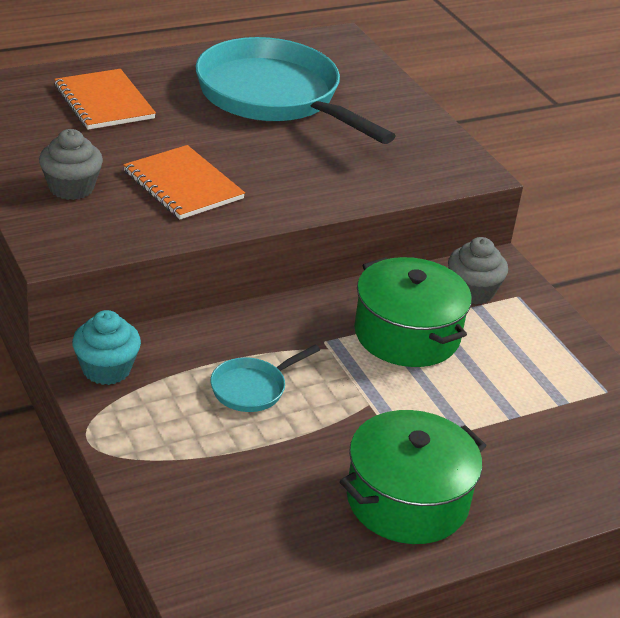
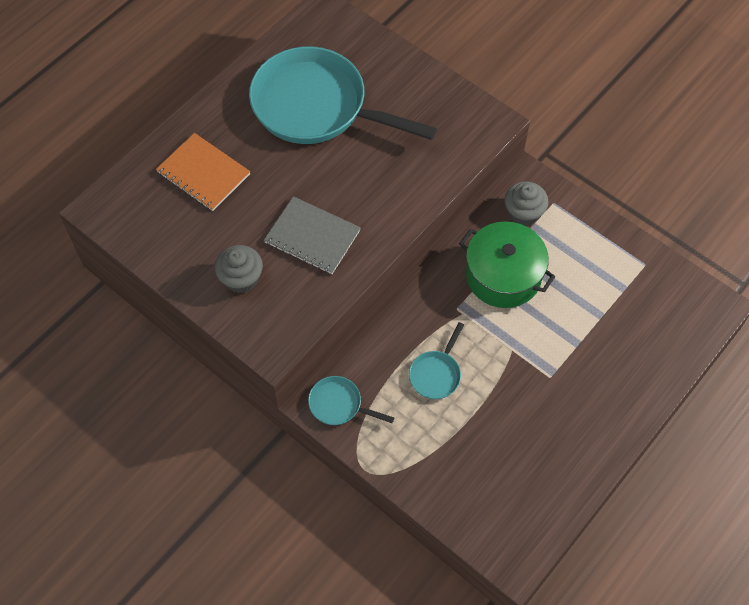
camera: 20 degrees left, 25 degrees up
turquoise cupcake [72,310,141,385] -> turquoise pan [308,376,394,425]
orange notebook [123,145,245,219] -> grey notebook [264,196,361,274]
green pot [340,410,487,544] -> none

